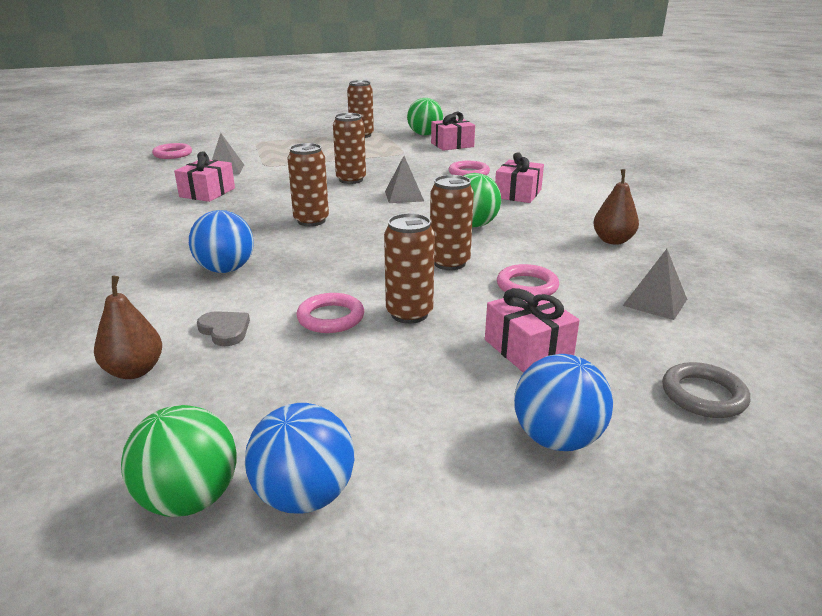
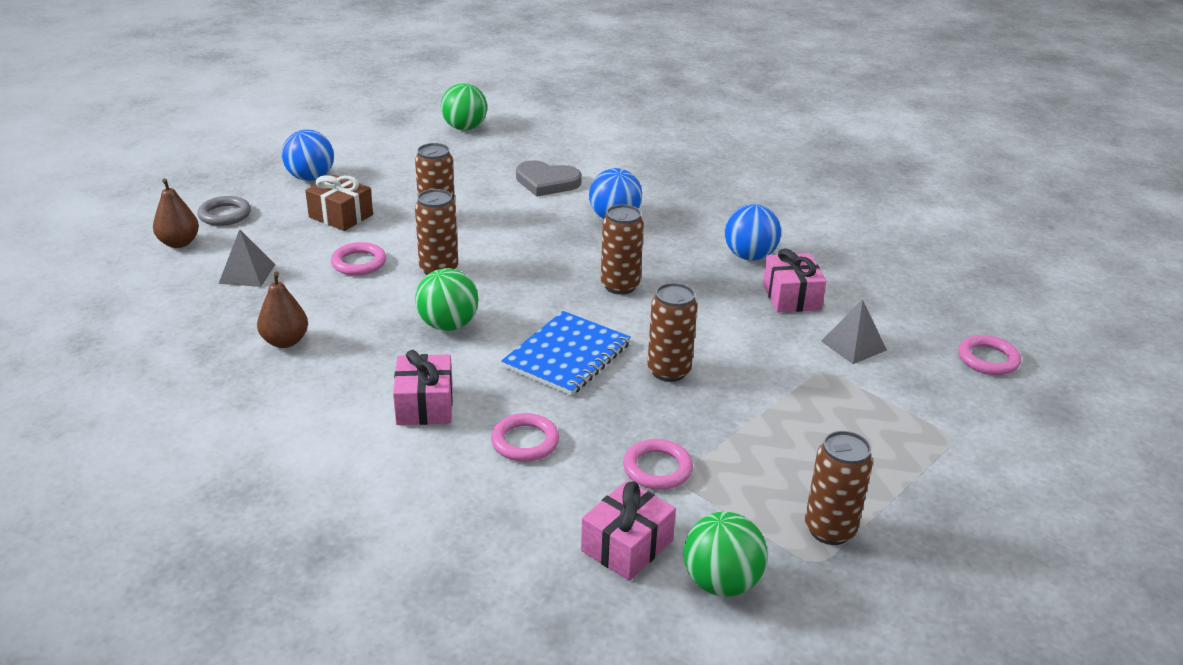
camera: 150 degrees right, 5 degrees up
brown pear [94,276,162,379] -> brown pear moved to [153,178,199,248]
grey heart [197,311,250,346] -> grey heart [516,160,582,197], size x1.65
blue ball [245,403,354,514] -> blue ball moved to [725,204,781,261]
pink ring [297,293,364,333] -> pink ring moved to [623,439,693,490]
grey pyramid [385,156,424,203] -> blue notebook [501,311,631,396]
pink gift [485,288,580,373] -> brown gift [305,175,373,231]

